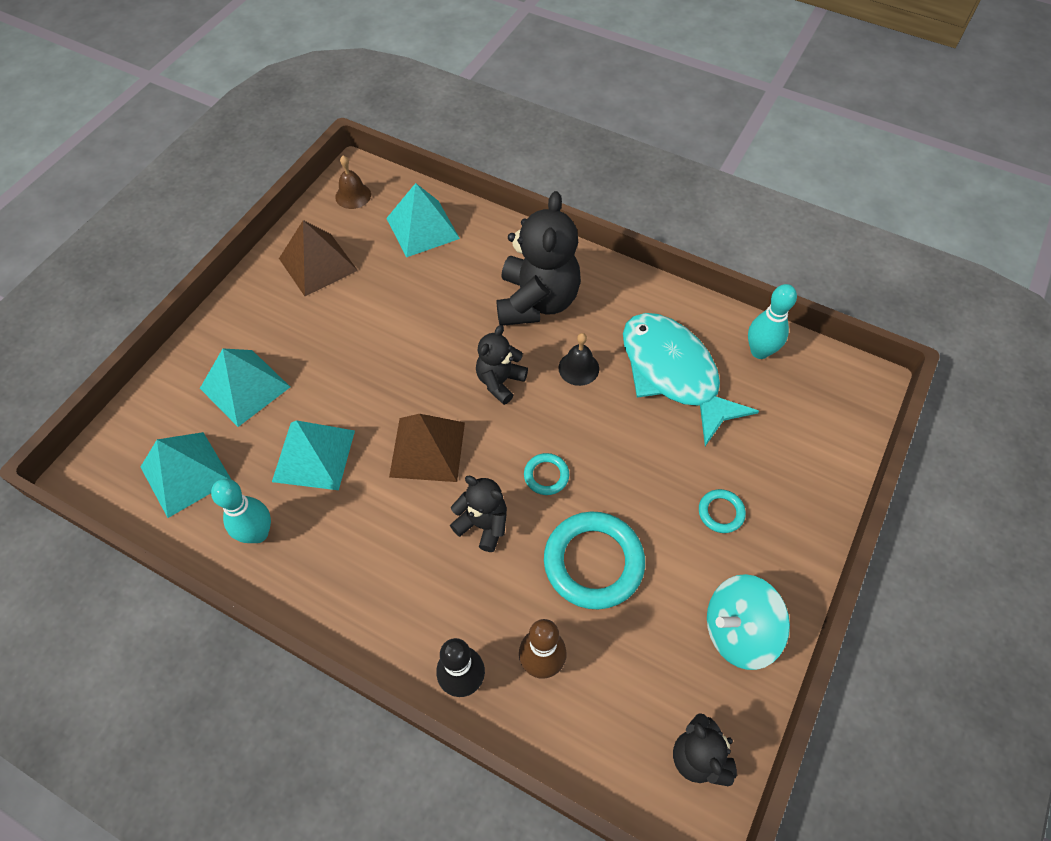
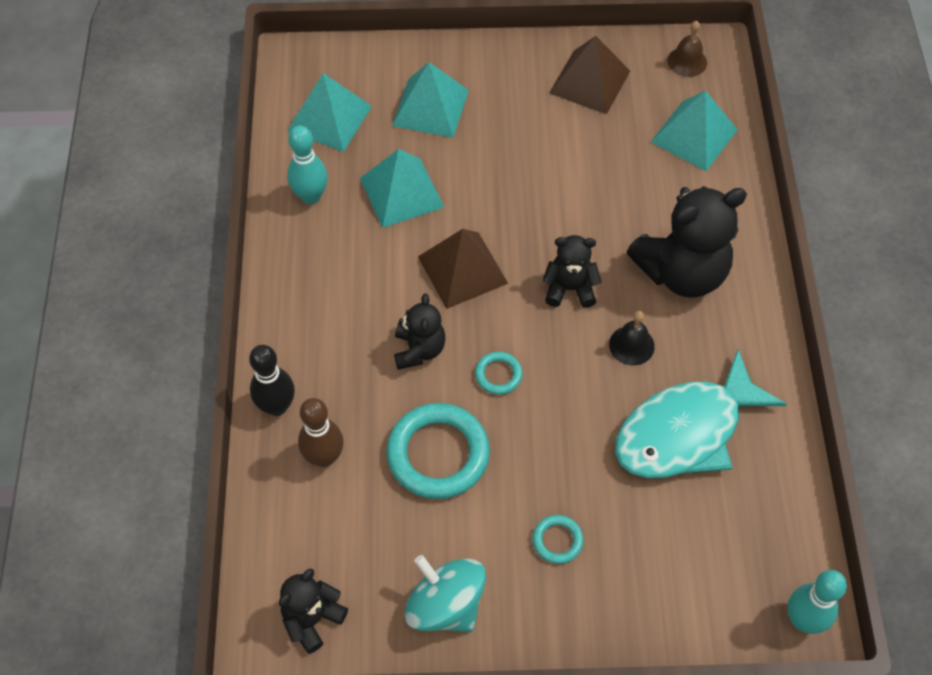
camera: 60 degrees right, 0 degrees up
turquoise fish [623,313,759,446] -> turquoise fish turned 150 degrees counterclockwise [615,350,786,478]
turquoise bowling pin [748,284,797,359] -> turquoise bowling pin moved to [788,570,847,634]

